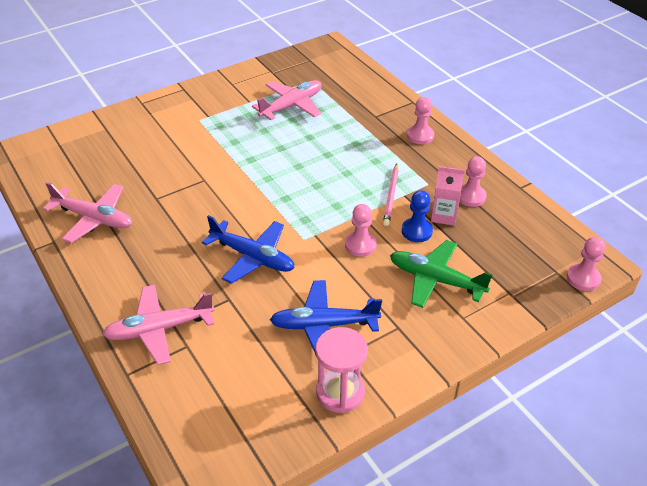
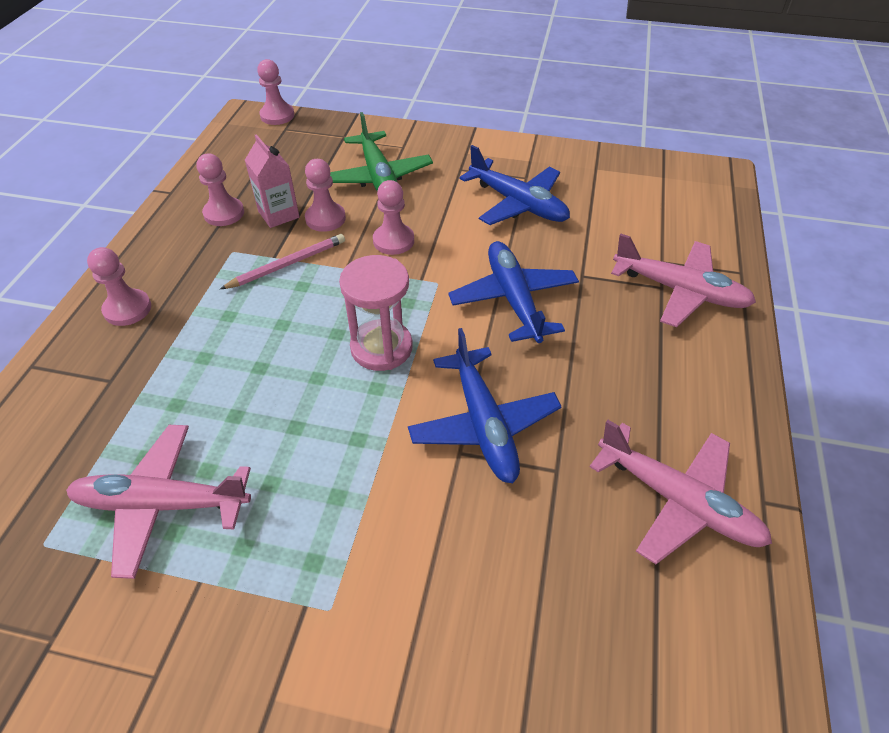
camera: 135 degrees left, 5 degrees up
pink plane [43,182,132,243] -> pink plane turned 150 degrees clockwise [590,420,772,564]
pink hourglass [316,327,368,413] -> pink hourglass moved to [339,255,413,371]
blue pawn [402,190,433,242] -> pink pawn [305,159,346,232]
none -> blue plane [408,328,562,483]

